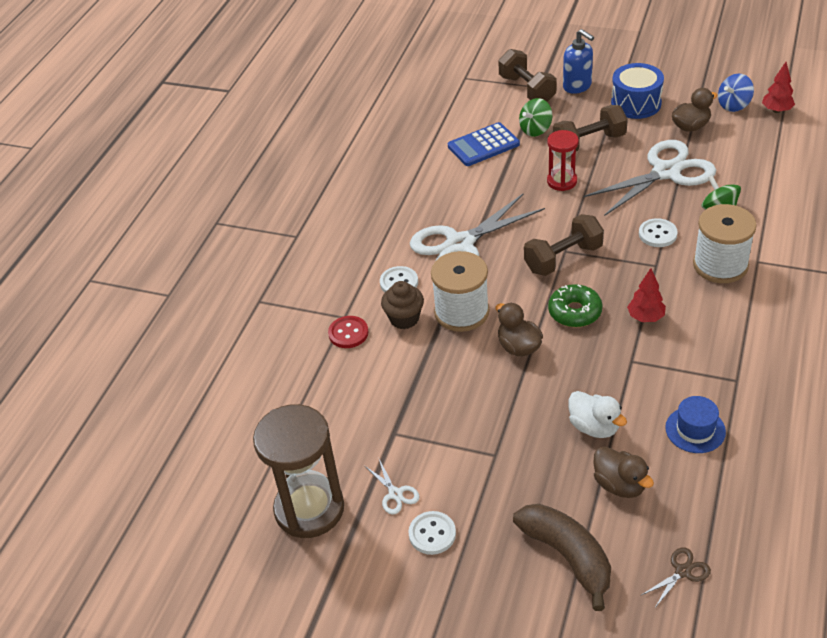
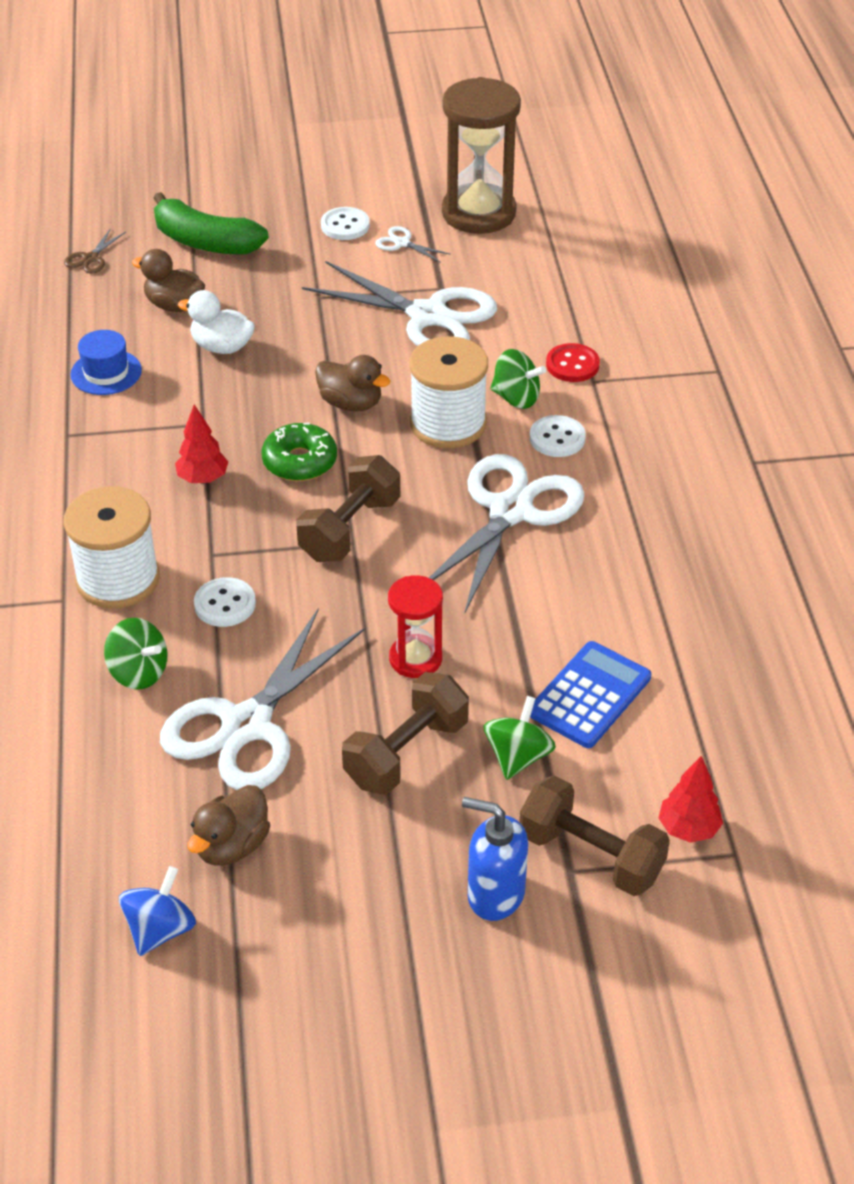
camera: 150 degrees right, 0 degrees up
brown cupcake [381,281,424,329] -> green spinning top [490,349,546,409]
brown banana [513,504,611,611] -> green banana [153,192,269,254]
blue drum [611,63,664,119] -> none
red tree [762,62,795,113] -> red tree moved to [659,756,723,843]
none -> white scissors [302,261,497,346]

